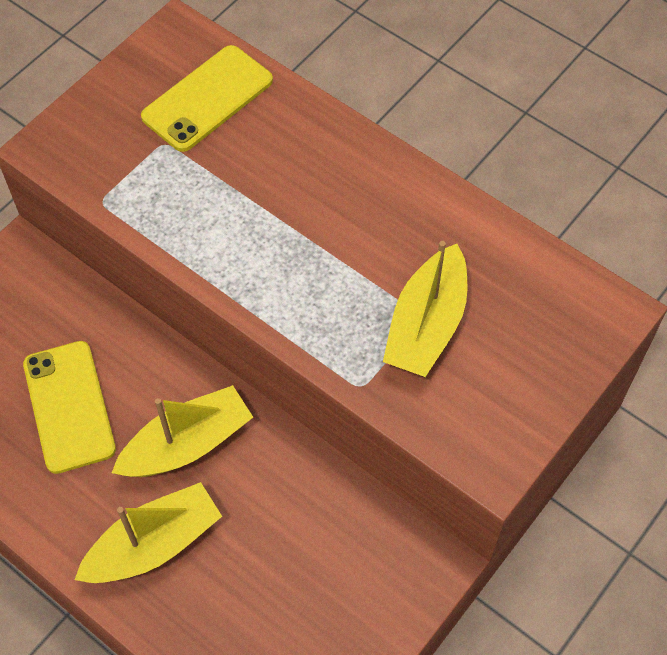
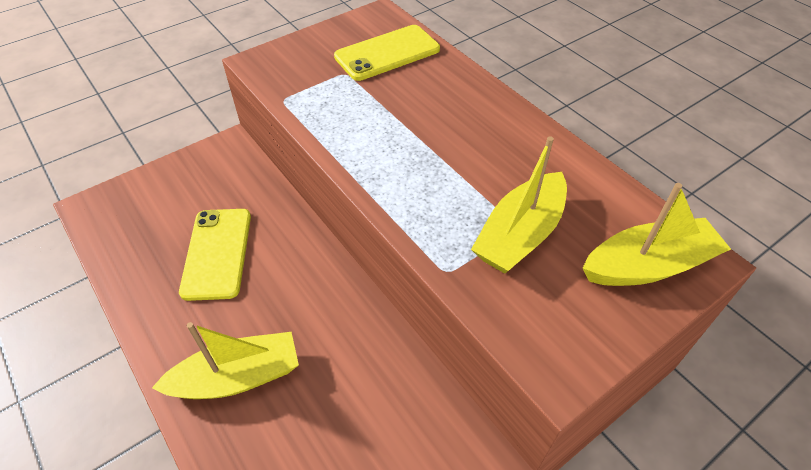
camera: 15 degrees right, 10 degrees down
yellow boat [112,385,253,477] -> yellow boat moved to [582,183,731,286]

